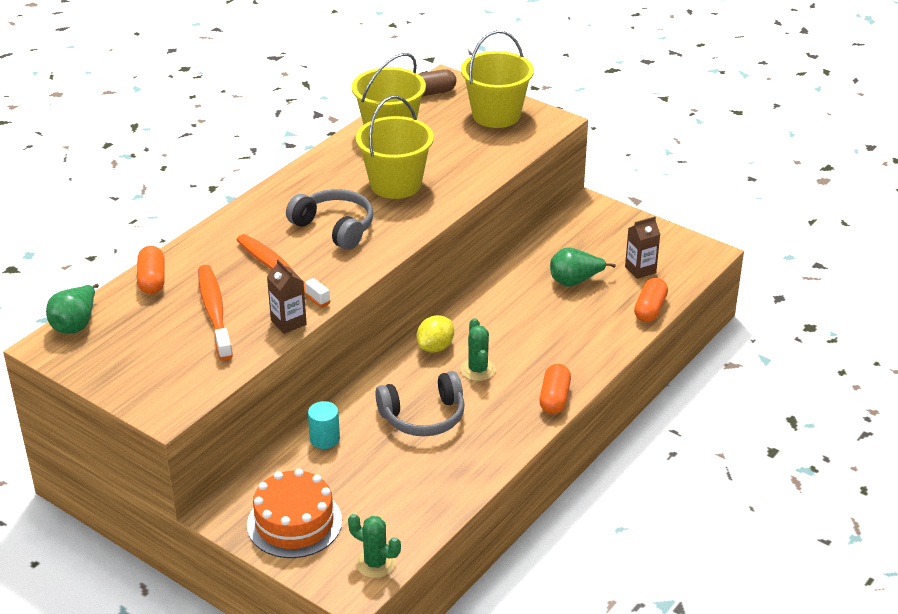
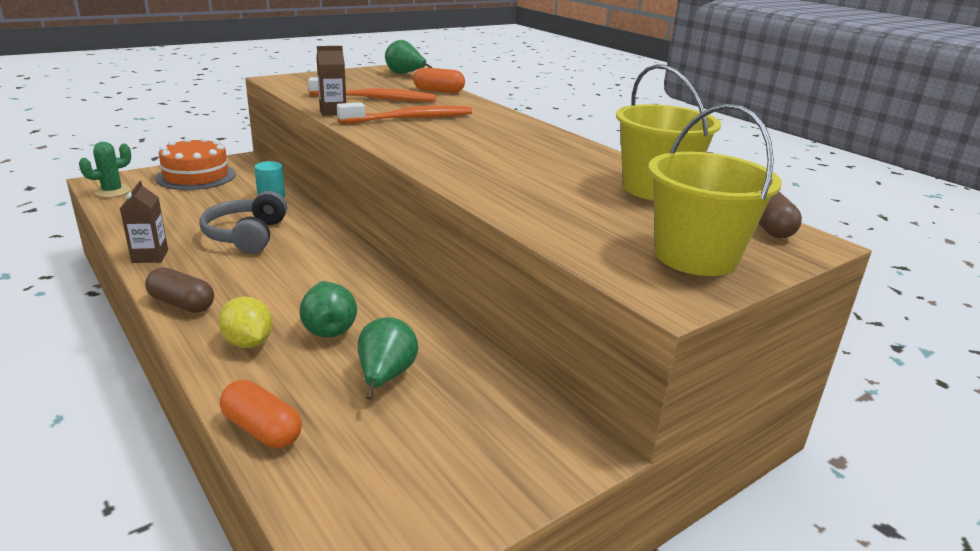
camera: 105 degrees right, 10 degrees down
grey headphones [286,189,373,250] -> none
yellow bucket [356,96,434,199] -> none
yellow lemon [417,315,454,353] -> yellow lemon moved to [219,296,273,348]
green cactus [461,318,496,381] -> none
orange capsule [539,364,571,414] -> brown capsule [145,267,214,313]
brown carton [625,216,661,279] -> brown carton moved to [120,181,168,263]
none -> green pear [300,281,357,337]

